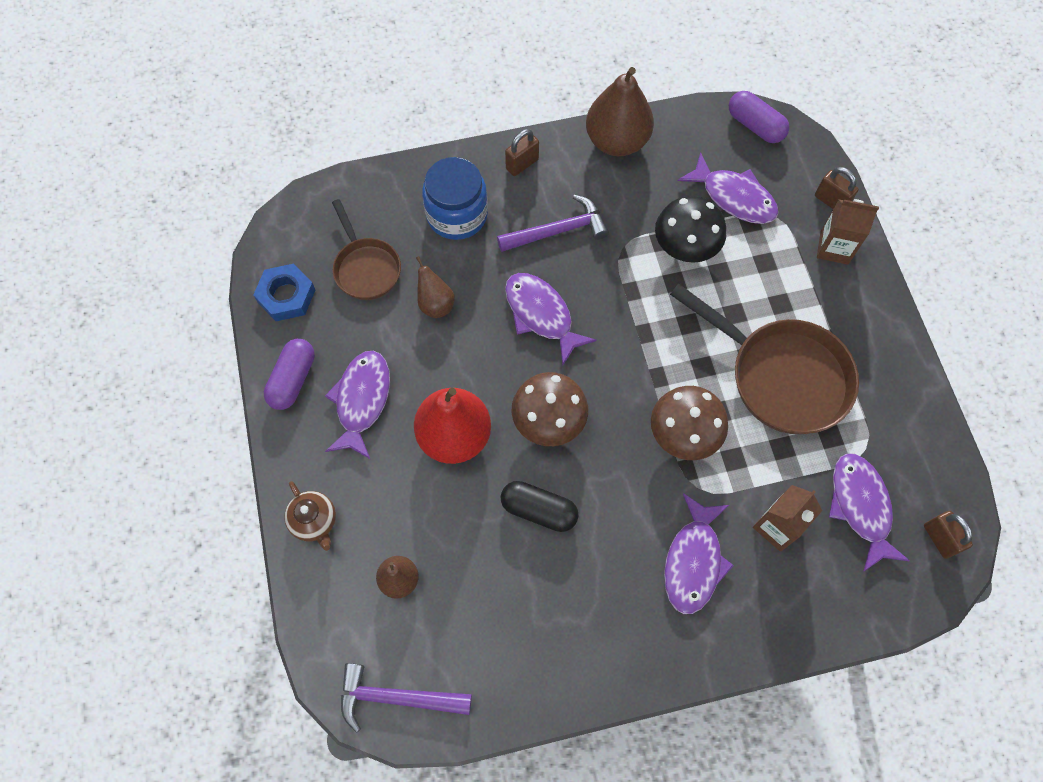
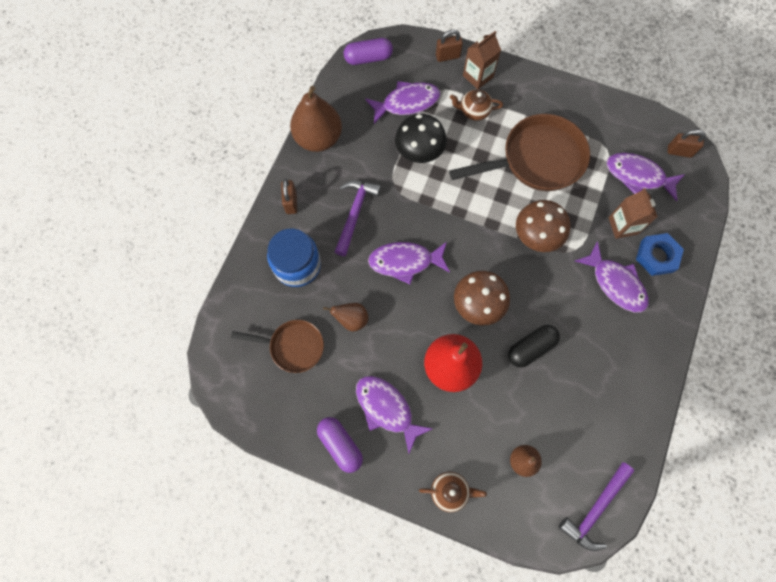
camera: 55 degrees left, 5 degrees up
blue nut [253,264,315,321] -> blue nut moved to [636,233,684,276]
none -> brown teapot [450,89,503,121]

